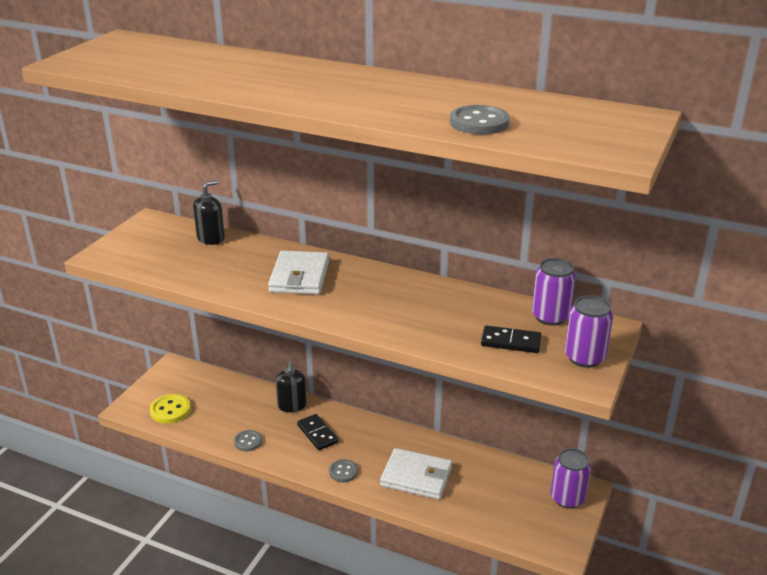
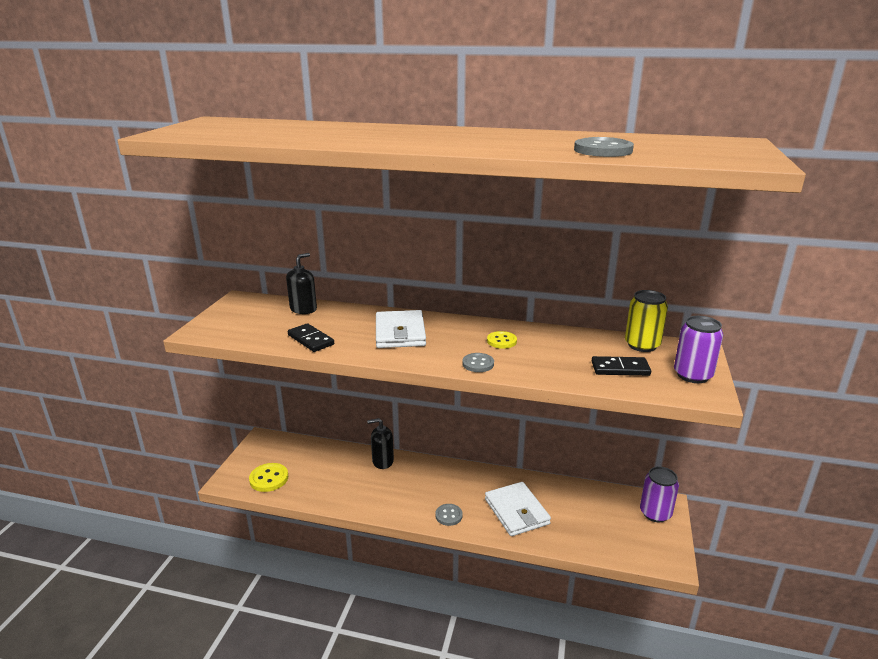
camera: 10 degrees left, 5 degrees down
grey button [234,430,262,451] -> grey button moved to [462,353,494,372]
black soap dispenser [275,361,307,412] -> black soap dispenser turned 105 degrees clockwise [367,418,394,469]
black domino [297,414,338,450] -> black domino moved to [288,323,334,352]
white wallet [380,448,452,500] -> white wallet turned 60 degrees clockwise [485,482,551,536]
purple can [532,258,576,326] -> yellow can [625,290,668,352]
none -> yellow button [487,331,517,349]

